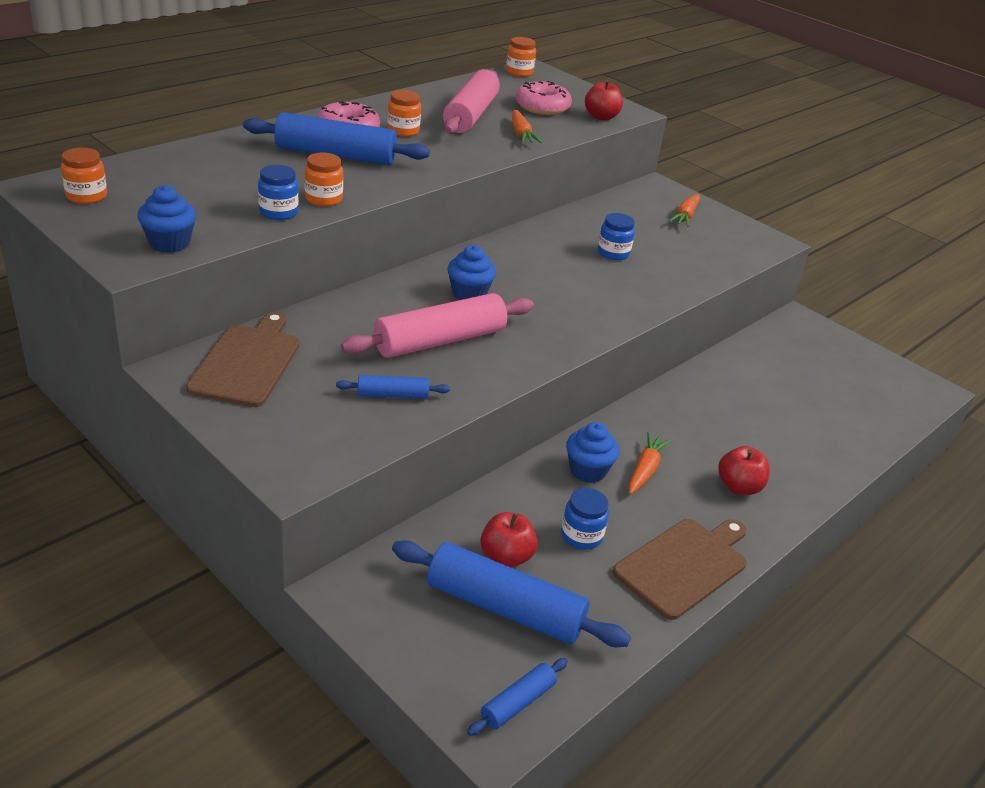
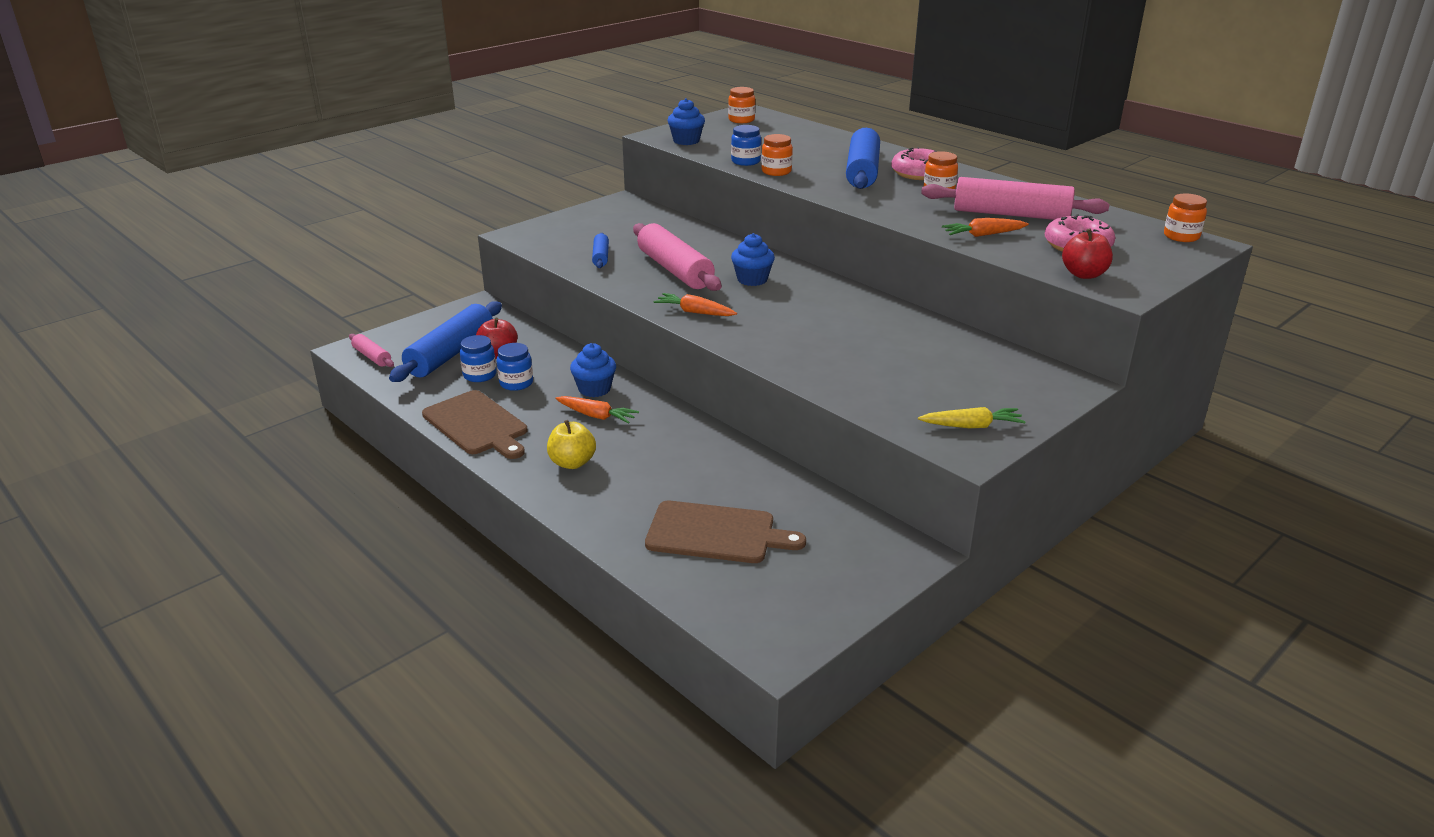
camera: 95 degrees right, 5 degrees down
brown cutting board [186,312,300,407] -> brown cutting board moved to [645,501,806,563]
blue rolling pin [467,658,568,736] -> pink rolling pin [349,334,394,367]
blue jar [598,213,635,260] -> blue jar moved to [460,335,497,382]
orange carrot [669,194,700,227] -> orange carrot moved to [654,293,737,316]
red apple [718,446,770,495] -> yellow apple [547,420,596,469]
none -> yellow carrot [918,407,1026,428]

